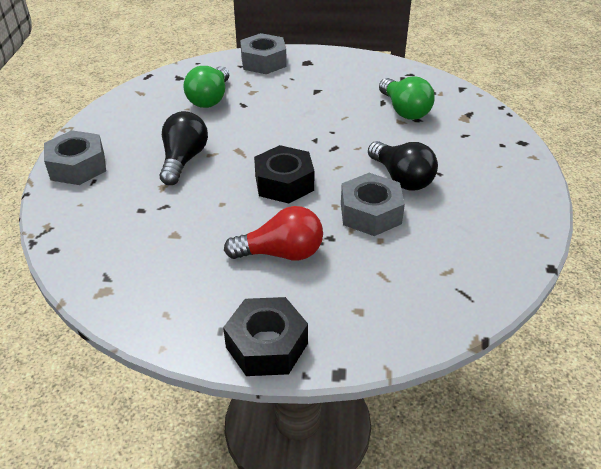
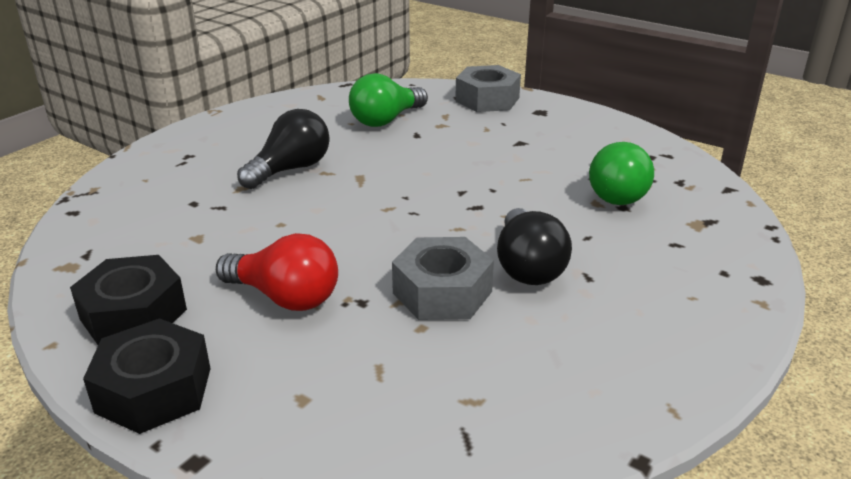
camera: 30 degrees right, 10 degrees down
grey nut [44,130,106,185] -> none
black nut [254,145,315,204] -> black nut moved to [70,255,187,345]

